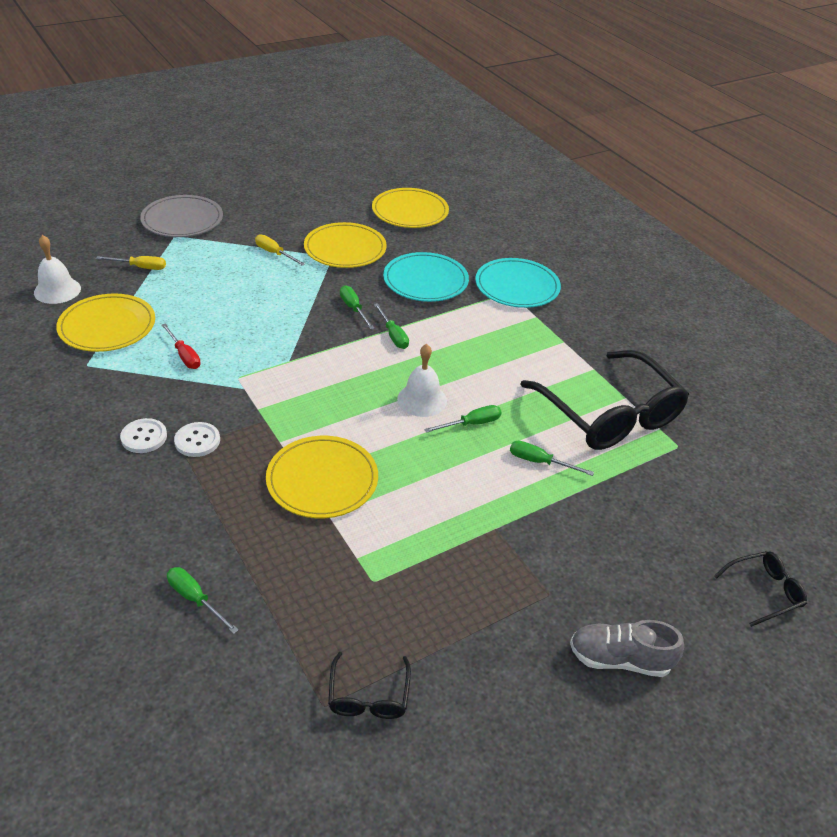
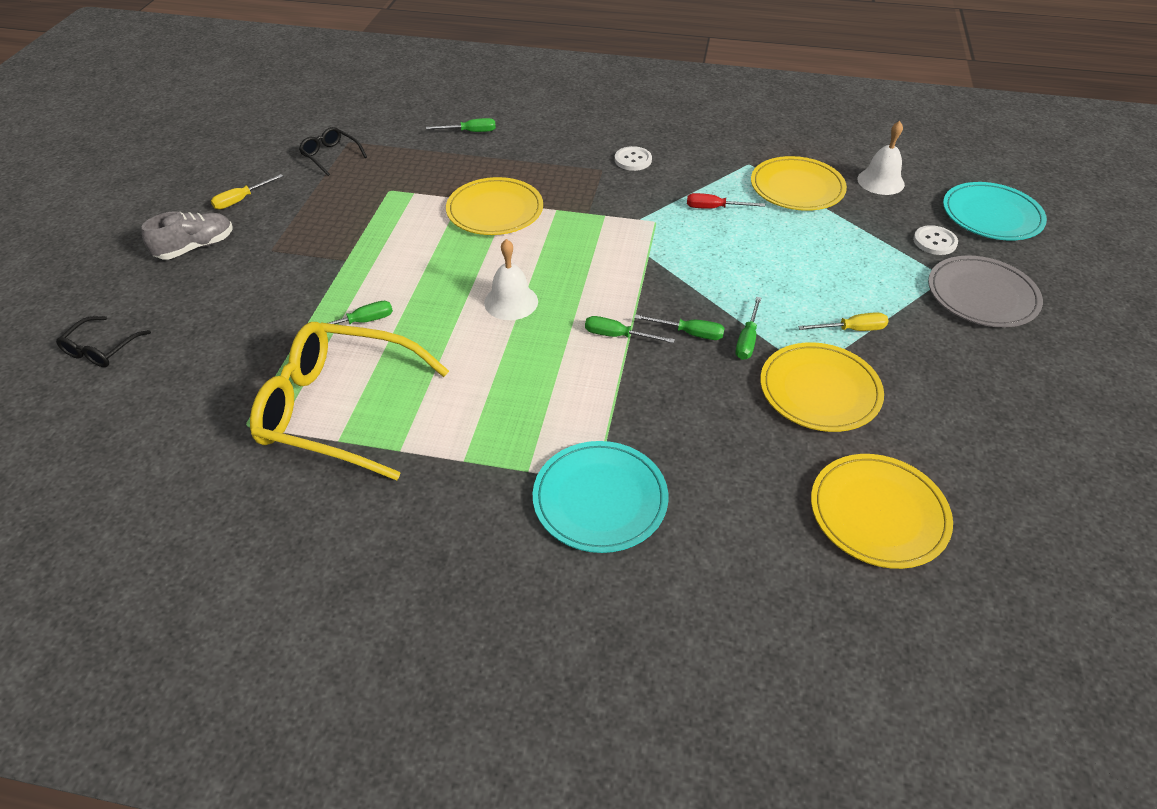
camera: 135 degrees right, 5 degrees up
yellow screwdriver [96,256,166,270] -> yellow screwdriver moved to [211,174,283,209]
white button [174,422,220,457] -> white button moved to [913,225,958,255]
turquoise plate [383,252,469,302] -> turquoise plate moved to [943,182,1047,240]
green screwdriver [424,405,501,433] -> green screwdriver moved to [736,297,761,360]
black glasses [520,350,689,450] -> yellow glasses [250,322,449,480]

